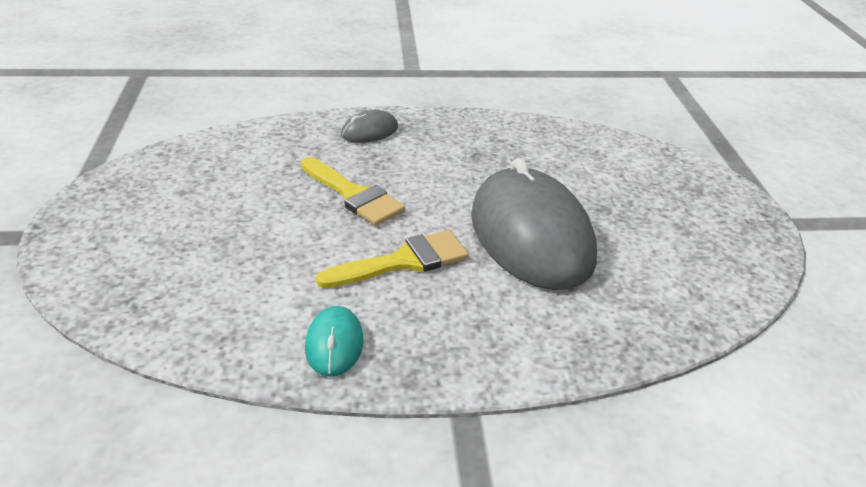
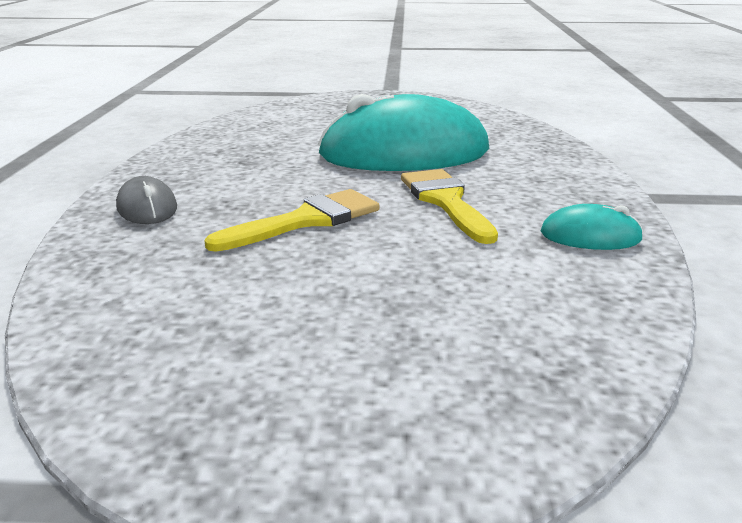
camera: 80 degrees left, 10 degrees down
grey mouse [471,158,597,290] -> turquoise mouse [318,94,489,171]

